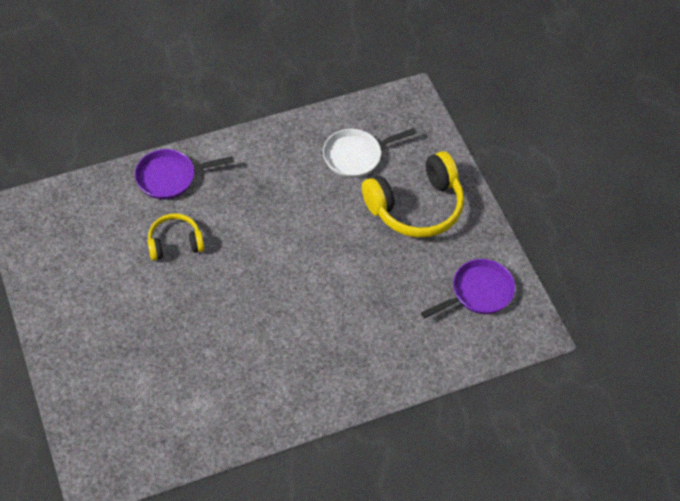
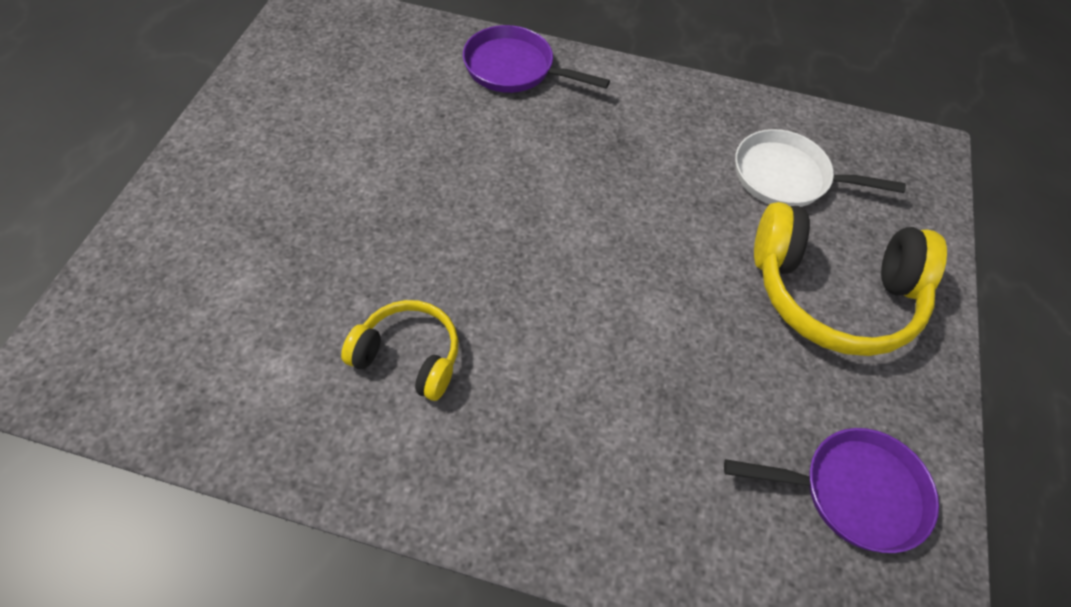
camera: 35 degrees right, 0 degrees up
yellow headphones [148,213,204,261] -> yellow headphones moved to [341,300,459,401]

